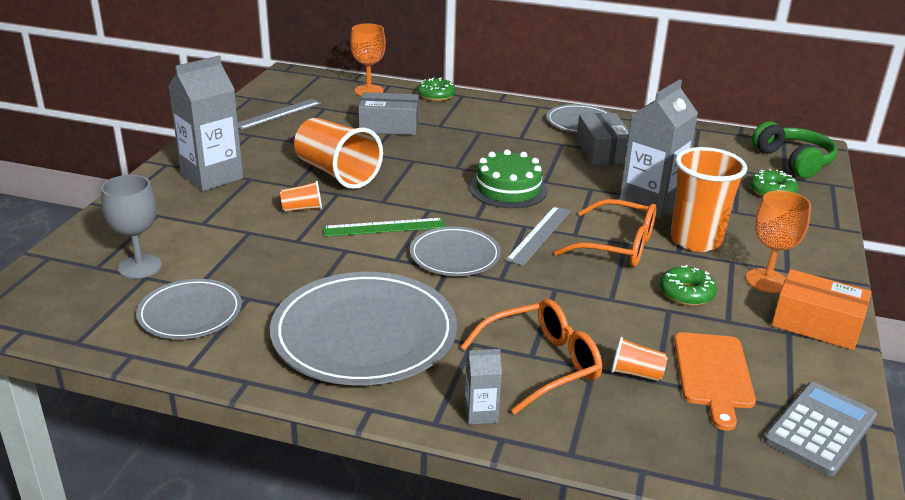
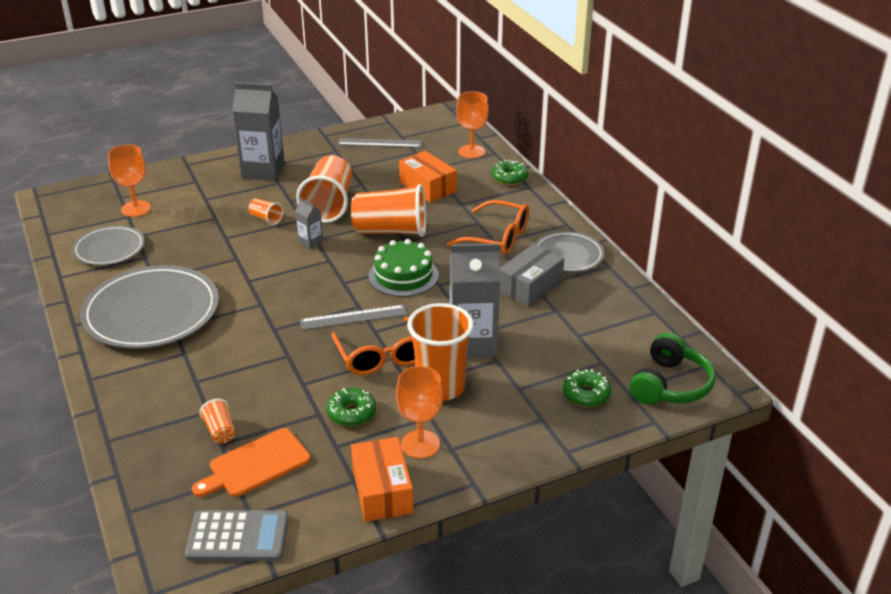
camera: 50 degrees right, 5 degrees up
grey goblet [101,175,162,279] -> orange goblet [108,145,151,217]
green ruler [323,218,446,237] -> none
grey box [358,92,419,135] -> orange box [399,151,457,203]
grey plate [410,227,501,276] -> none
orange glasses [461,299,602,414] -> orange glasses moved to [447,200,529,255]
grey carton [464,349,502,425] -> grey carton moved to [295,198,323,249]
none -> orange cup [351,184,426,237]

